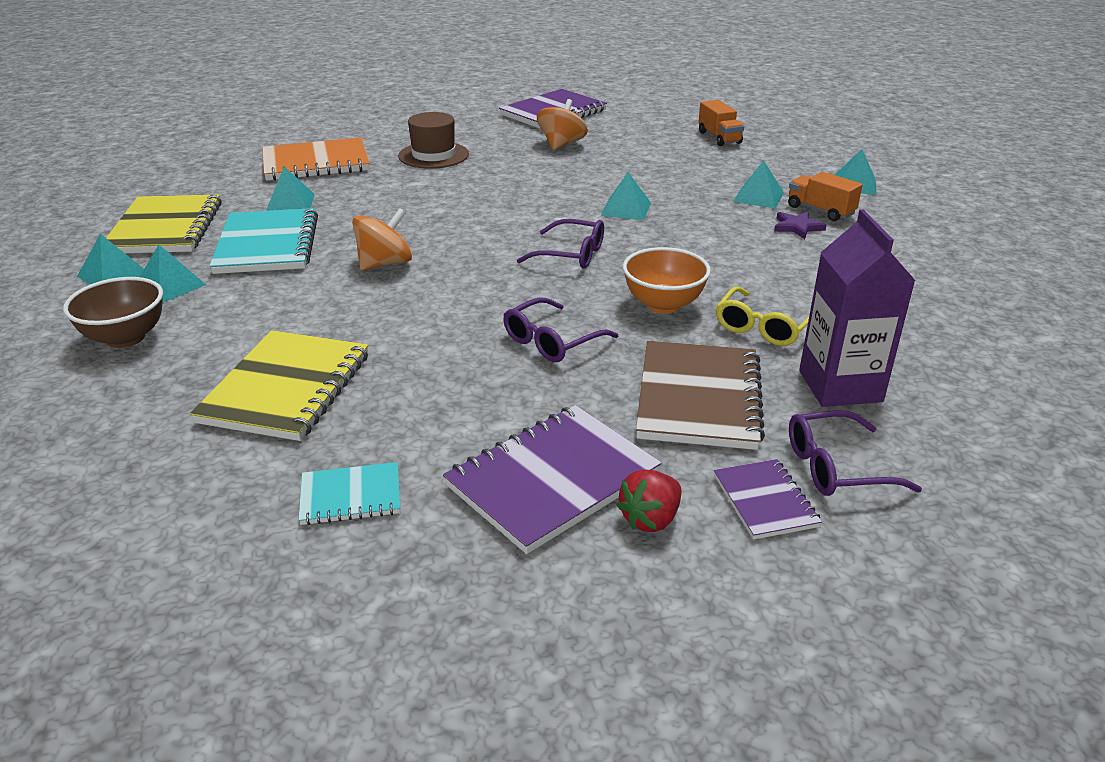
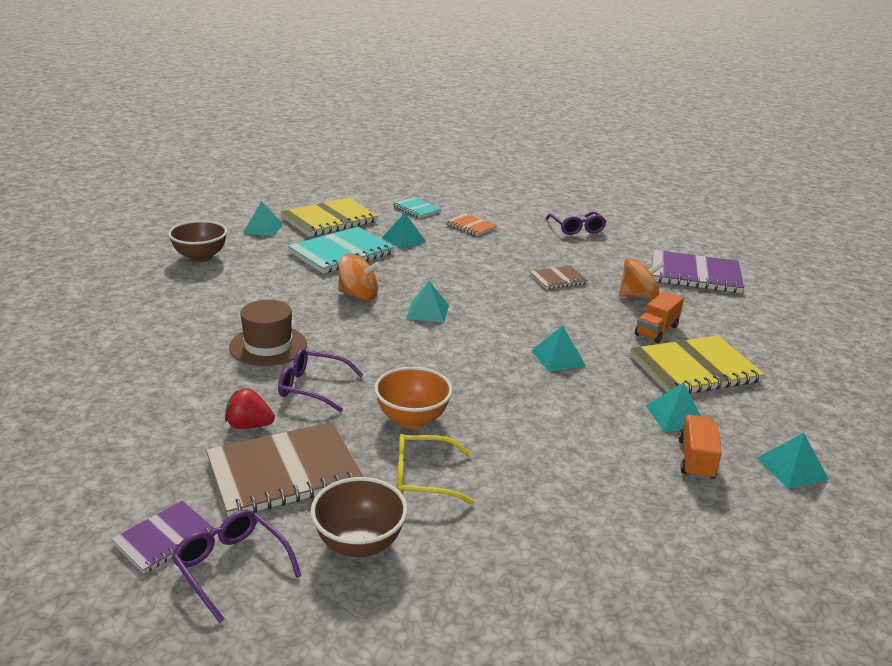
camera: 55 degrees right, 5 degrees down
turquoise pyramid [140,245,206,303] -> turquoise pyramid moved to [406,281,449,323]
yellow notebook [190,330,368,441] -> yellow notebook moved to [630,336,765,393]
orange notebook [262,137,370,181] -> orange notebook [445,213,497,236], size x0.54
turquoise notebook [299,462,400,525] -> turquoise notebook moved to [393,197,441,218]
brown hat [398,112,469,169] -> brown hat moved to [229,300,307,366]
purple notebook [443,405,662,554] -> none
purple glasses [517,219,604,269] -> purple glasses moved to [546,211,607,235]
red strawberry [616,470,681,532] -> red strawberry moved to [225,388,275,429]
orange truck [698,100,744,146] -> orange truck moved to [635,291,684,343]
purple star [774,212,826,239] -> none
purple carton [799,209,916,407] -> brown bowl [310,477,408,557]
none -> brown notebook [530,266,588,289]

